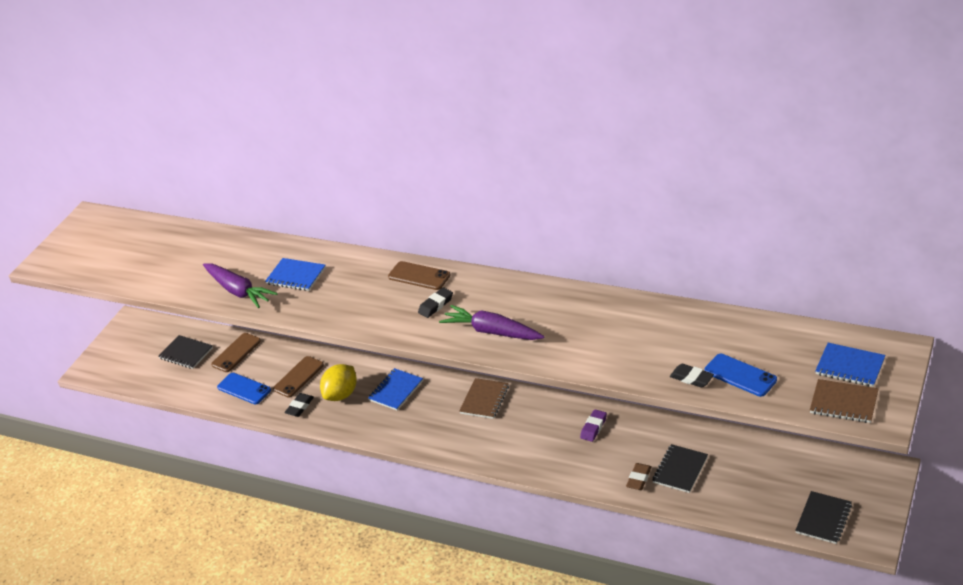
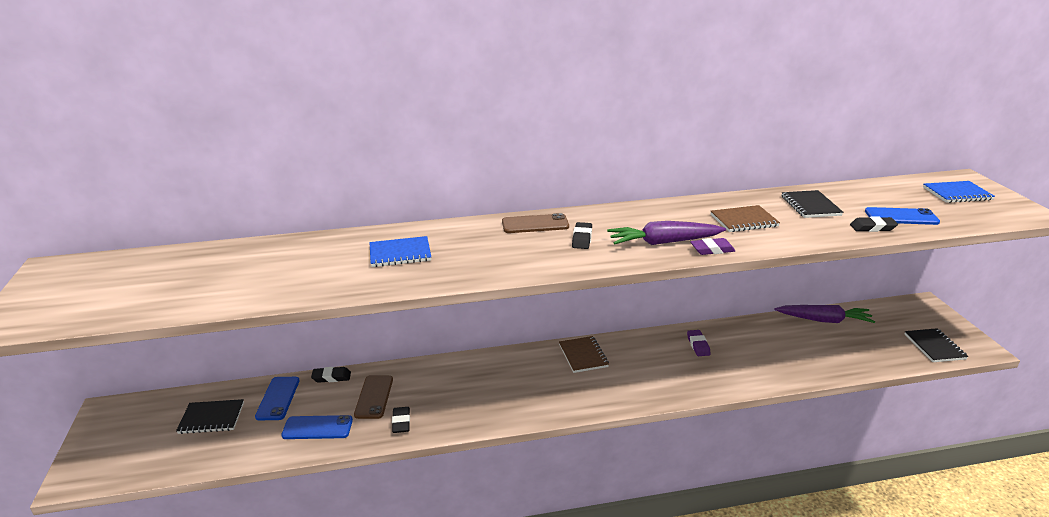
camera: 40 degrees left, 10 degrees down
purple carrot [203,263,278,308] -> purple carrot moved to [774,305,875,323]
brown phone [211,333,261,372] -> blue phone [255,377,300,420]
yellow lemon [320,364,357,401] -> none
blue notebook [368,368,423,410] -> none
brown eraser [626,463,652,490] -> none
black notebook [652,444,708,493] -> black notebook moved to [782,190,843,218]
brown notebook [810,379,878,423] -> brown notebook moved to [711,205,780,232]
none -> black eraser [311,367,351,383]
none -> purple eraser [690,238,735,255]

